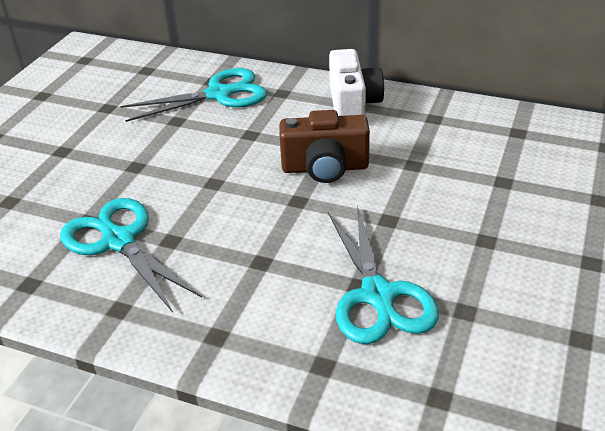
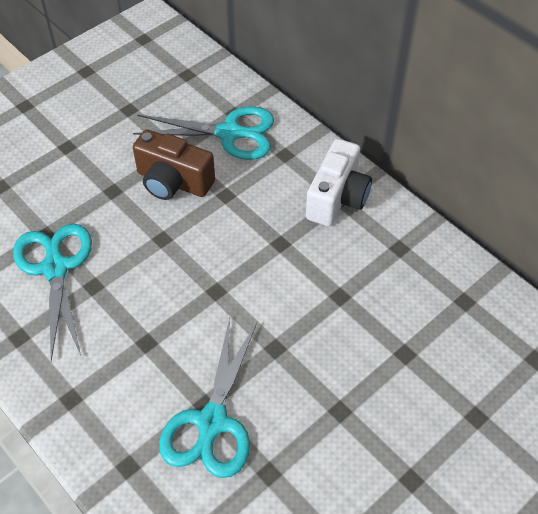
camera: 25 degrees right, 15 degrees up
brown camera [279,110,370,183] -> brown camera moved to [133,129,215,200]

